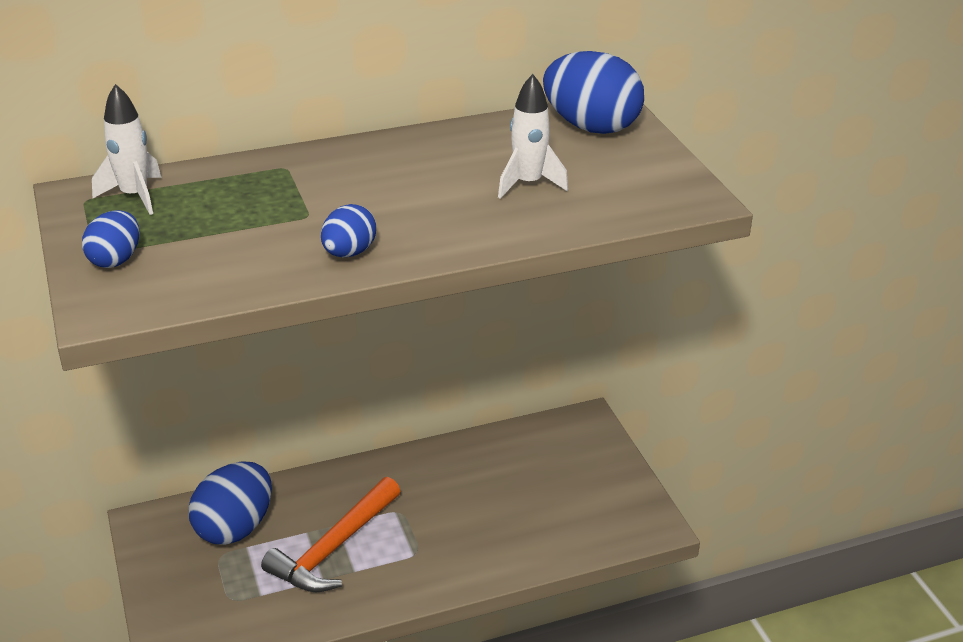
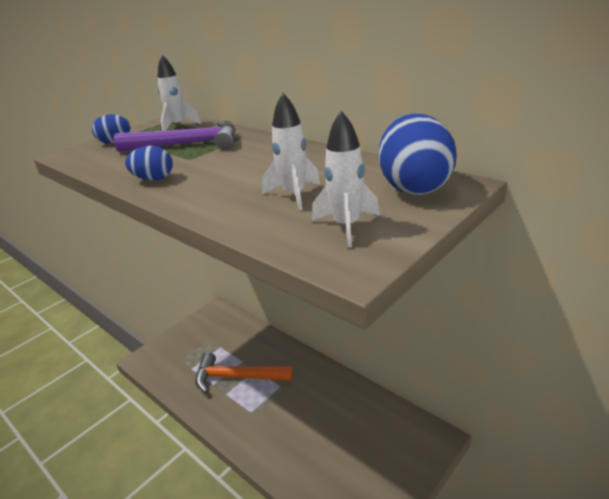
camera: 65 degrees right, 5 degrees down
blue egg [188,461,272,545] -> none
none -> purple hammer [114,121,236,152]
none -> white rocket [312,111,380,247]

